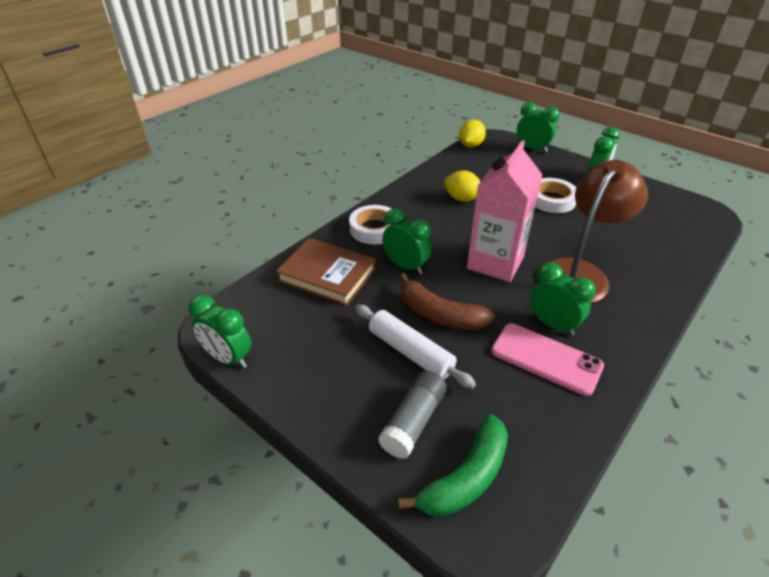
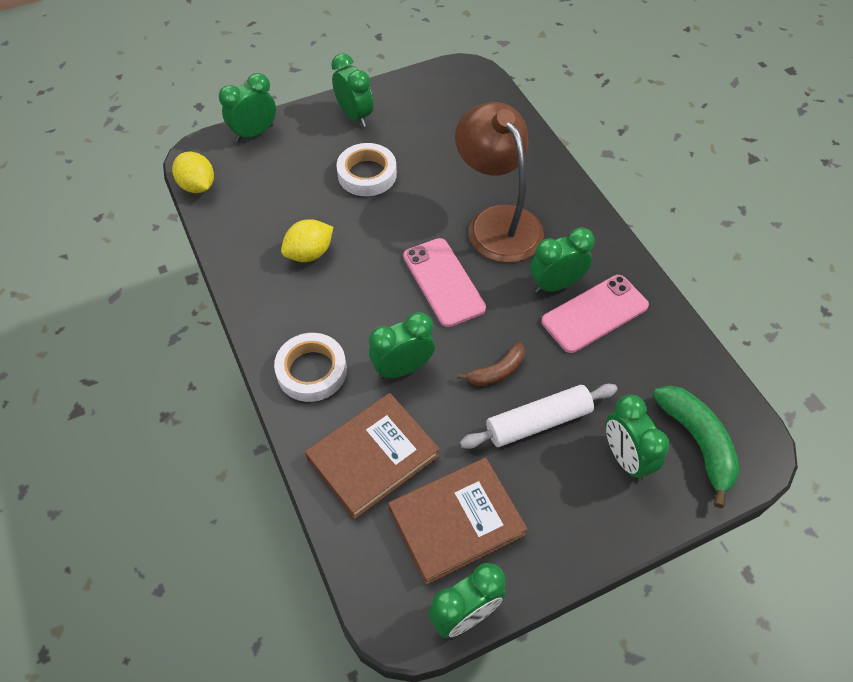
camera: 65 degrees left, 15 degrees up
grey glue stick [378,371,447,459] -> green clock [606,395,670,481]
brown banana [399,273,495,330] -> brown banana [457,342,525,386], size x0.61
pink carton [467,140,543,282] -> pink phone [403,238,486,327]
none -> brown book [388,458,528,585]

